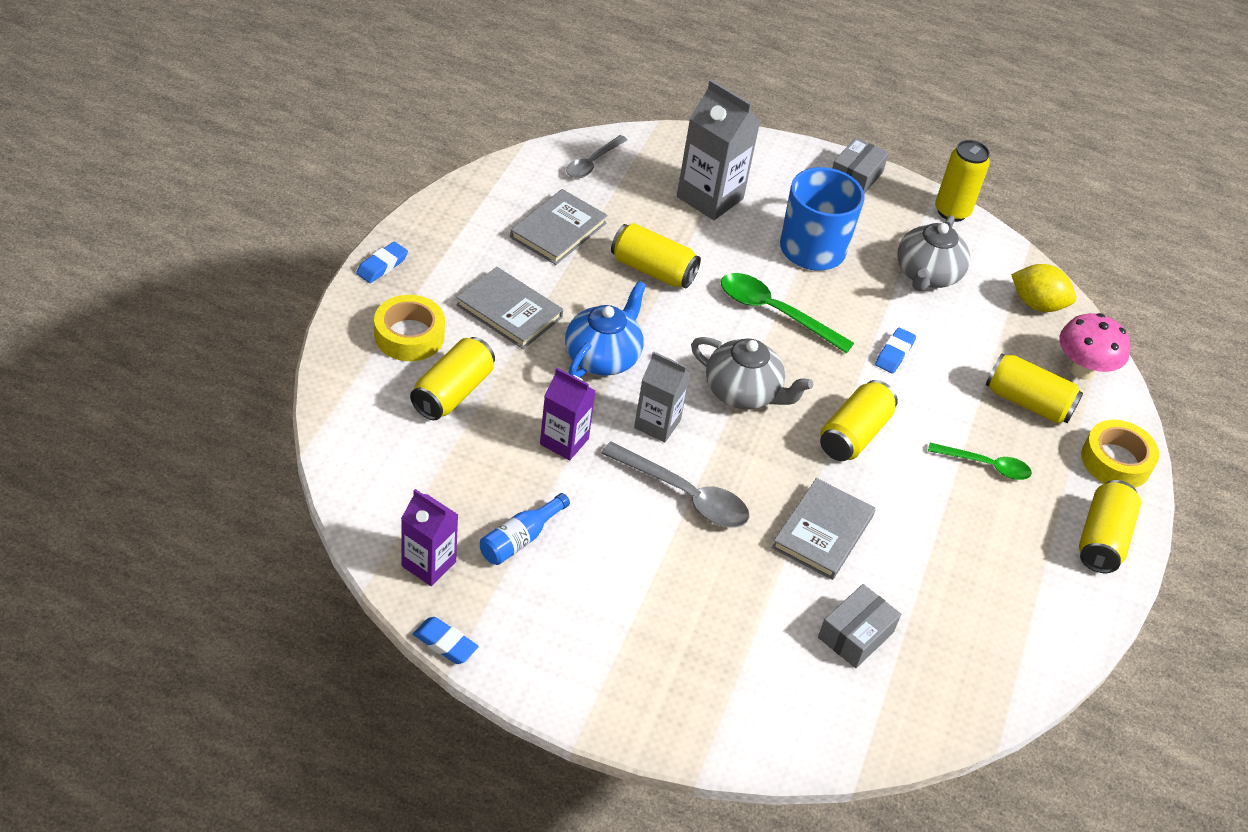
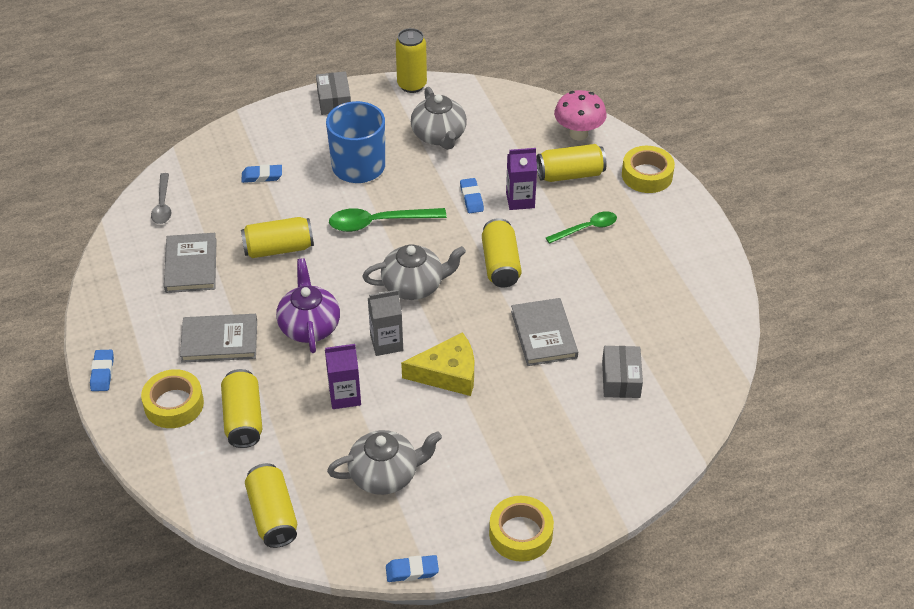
camera: 35 degrees left, 0 degrees up
purple carton [401,489,458,586] -> purple carton moved to [506,148,537,210]
blue bottle [480,493,570,565] -> grey teapot [327,430,442,495]
blue teapot [565,281,646,377] -> purple teapot [276,258,340,353]
grey spoon [601,442,749,528] -> yellow cheese [401,332,474,396]
grey carton [677,79,761,220] -> blue eraser [242,164,282,183]
yellow lemon [1011,264,1076,312] -> none
yellow can [1079,480,1141,573] -> yellow can moved to [245,463,297,548]
none -> yellow tape [489,496,554,562]

